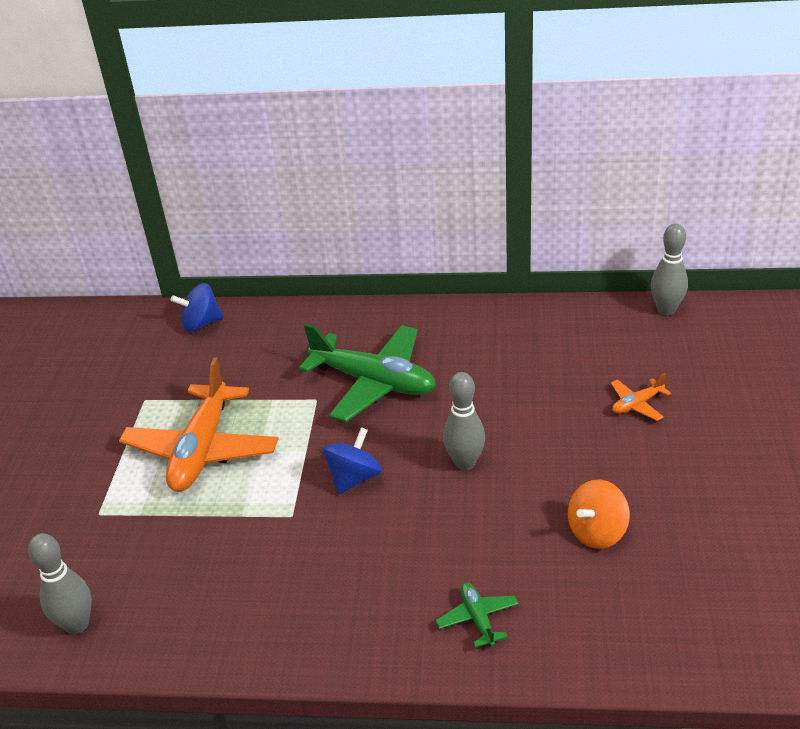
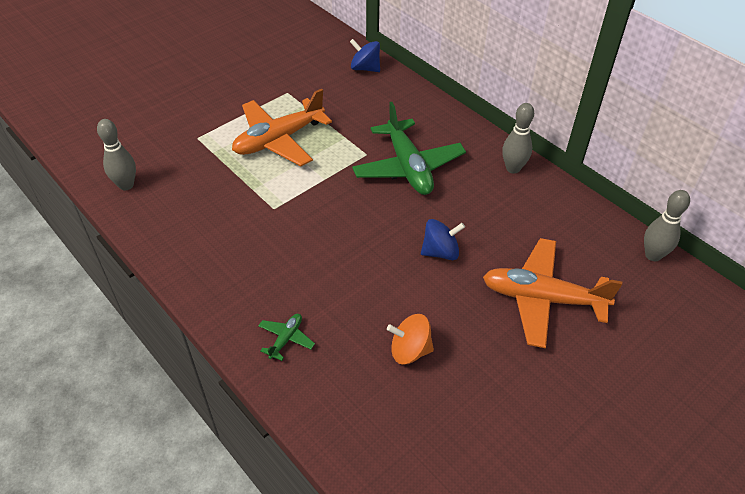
camera: 40 degrees right, 10 degrees up
blue spinning top [323,427,382,494] -> blue spinning top moved to [421,219,465,260]
grey bowling pin [443,372,485,470] -> grey bowling pin moved to [502,103,534,174]
orange plane [611,373,671,421] -> orange plane [483,238,622,348], size x2.30

